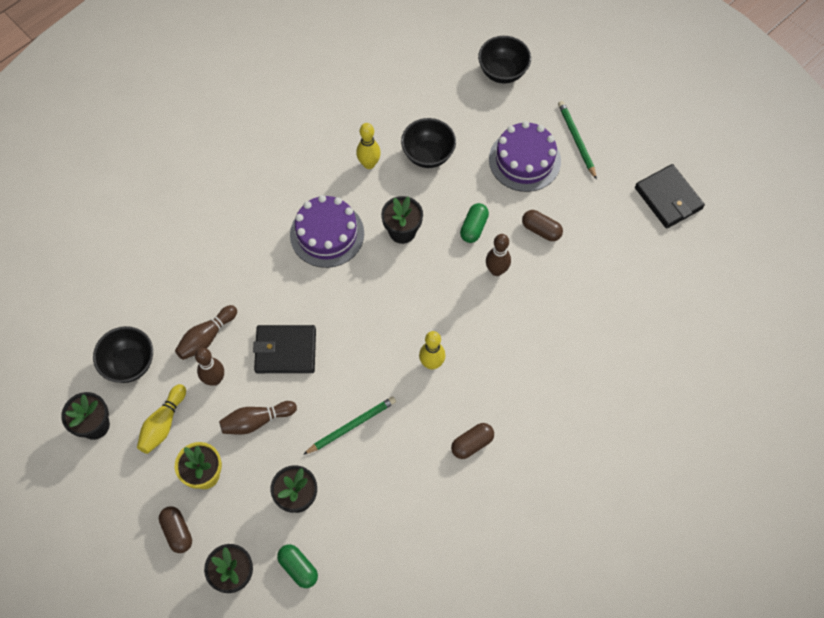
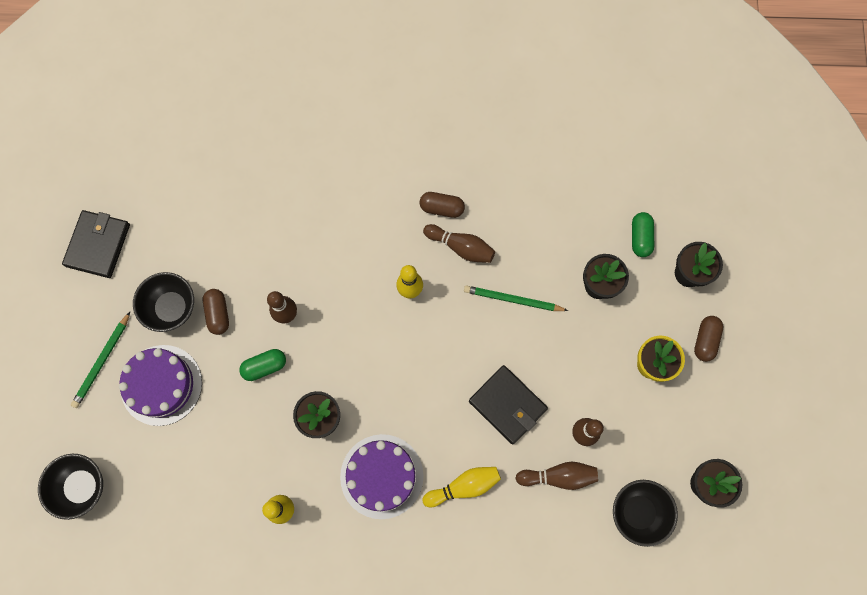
camera: 135 degrees left, 10 degrees up
yellow bowling pin [137,384,186,454] -> yellow bowling pin moved to [422,467,501,507]
brown bowling pin [219,401,297,435] -> brown bowling pin moved to [423,224,495,263]
black bowl [401,118,456,168] -> black bowl moved to [133,272,194,332]

